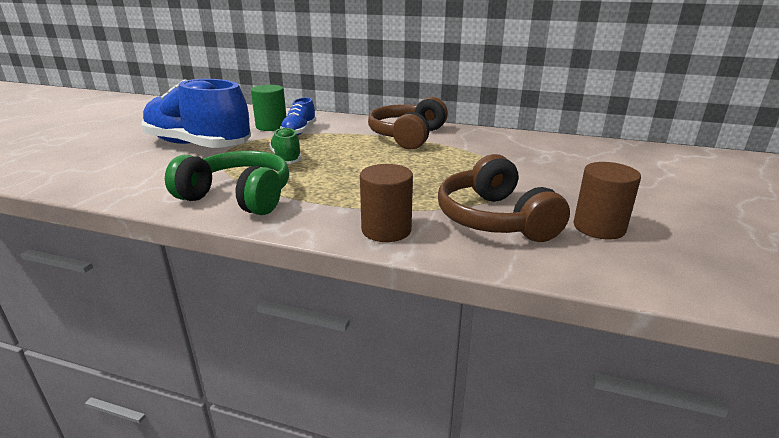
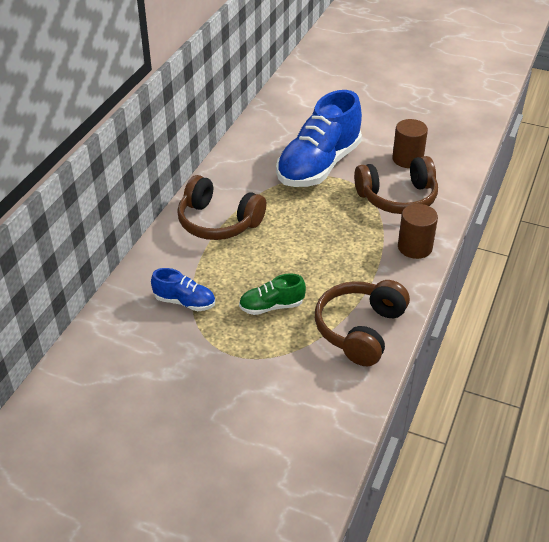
camera: 85 degrees left, 15 degrees up
blue shoe [141,79,251,148] -> blue shoe moved to [276,90,362,187]
green headphones [165,151,289,215] -> brown headphones [315,280,410,366]
green cylinder [251,85,286,131] -> none

